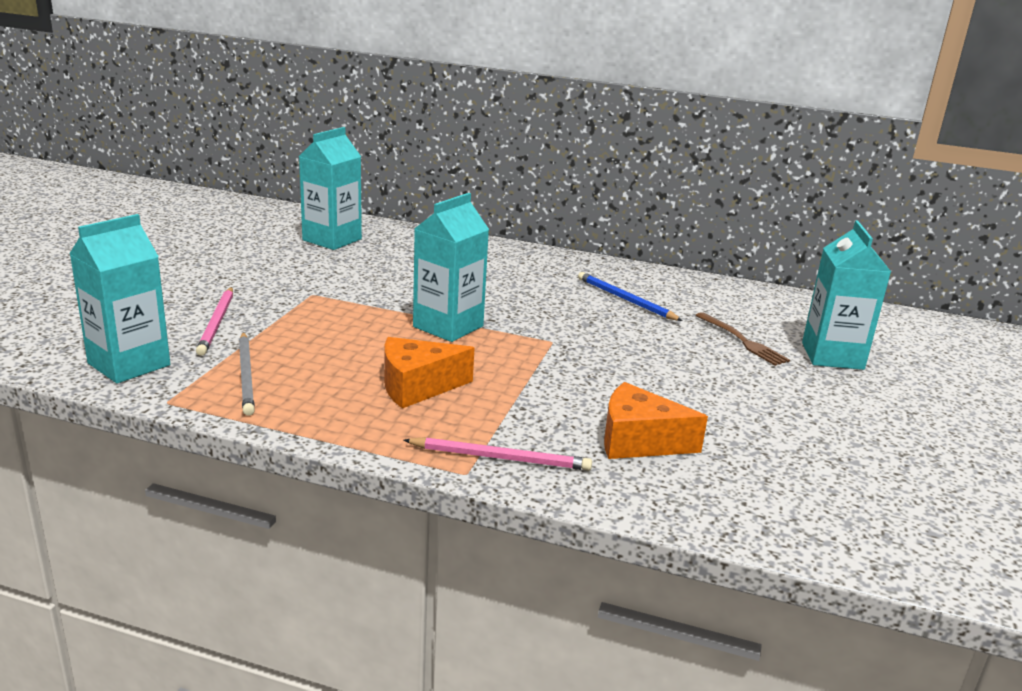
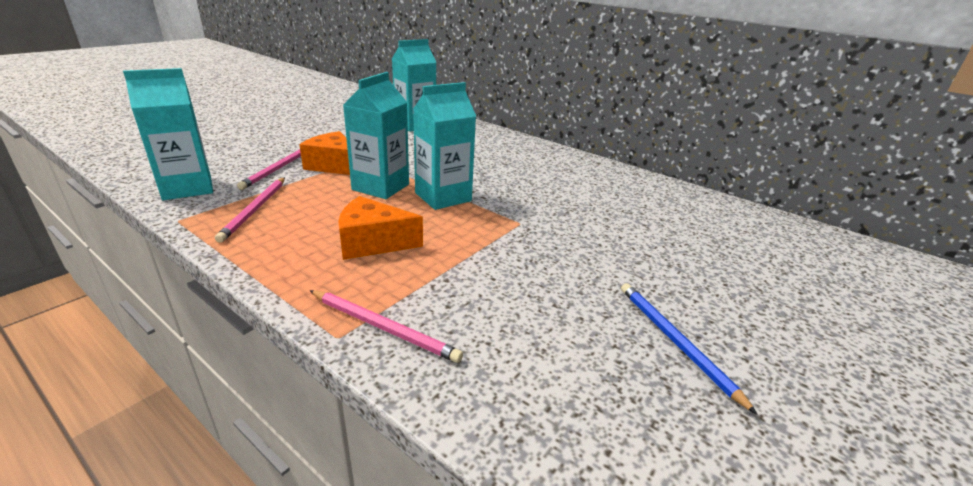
camera: 20 degrees right, 5 degrees up
grey pencil [239,332,255,416] -> pink pencil [215,177,285,243]
blue pencil [578,272,683,321] -> blue pencil moved to [621,283,758,415]
orange cheese [604,382,708,459] -> orange cheese moved to [299,131,350,175]
brown fork [695,312,790,366] -> none
turquoise carton [802,220,891,370] -> turquoise carton moved to [343,72,409,199]

